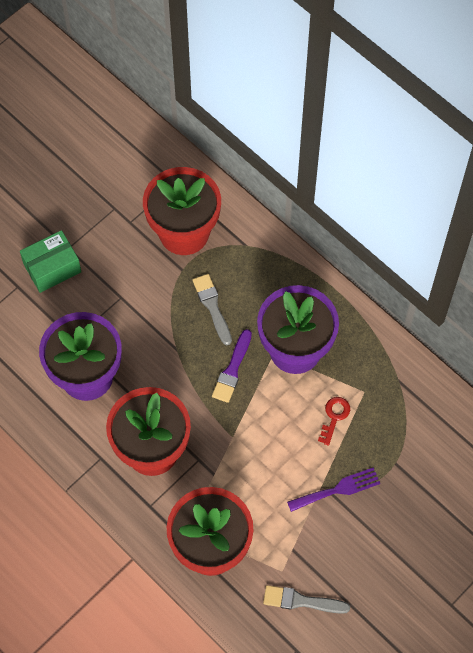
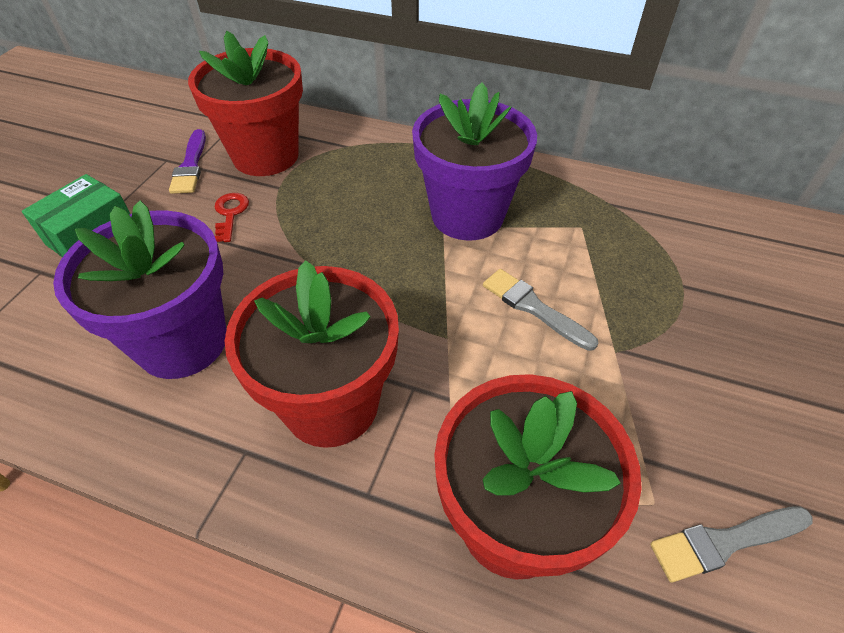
camera: 25 degrees left, 15 degrees down
grey brush [193,274,232,345] -> grey brush moved to [483,269,598,351]
purple brush [212,329,252,403] -> purple brush moved to [169,129,206,194]
purple fork [287,467,380,512] -> none
red key [318,397,350,446] -> red key moved to [214,193,249,242]

